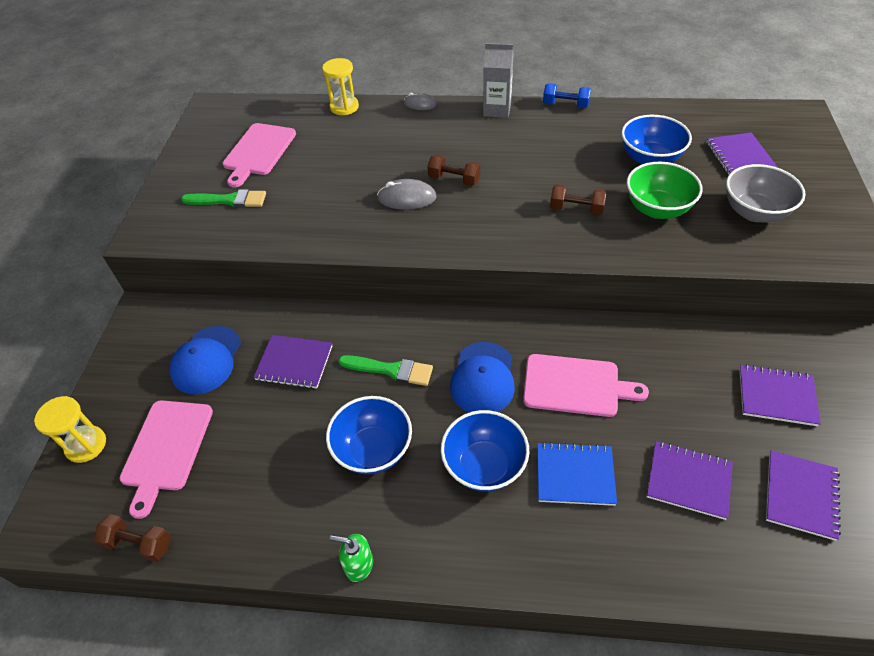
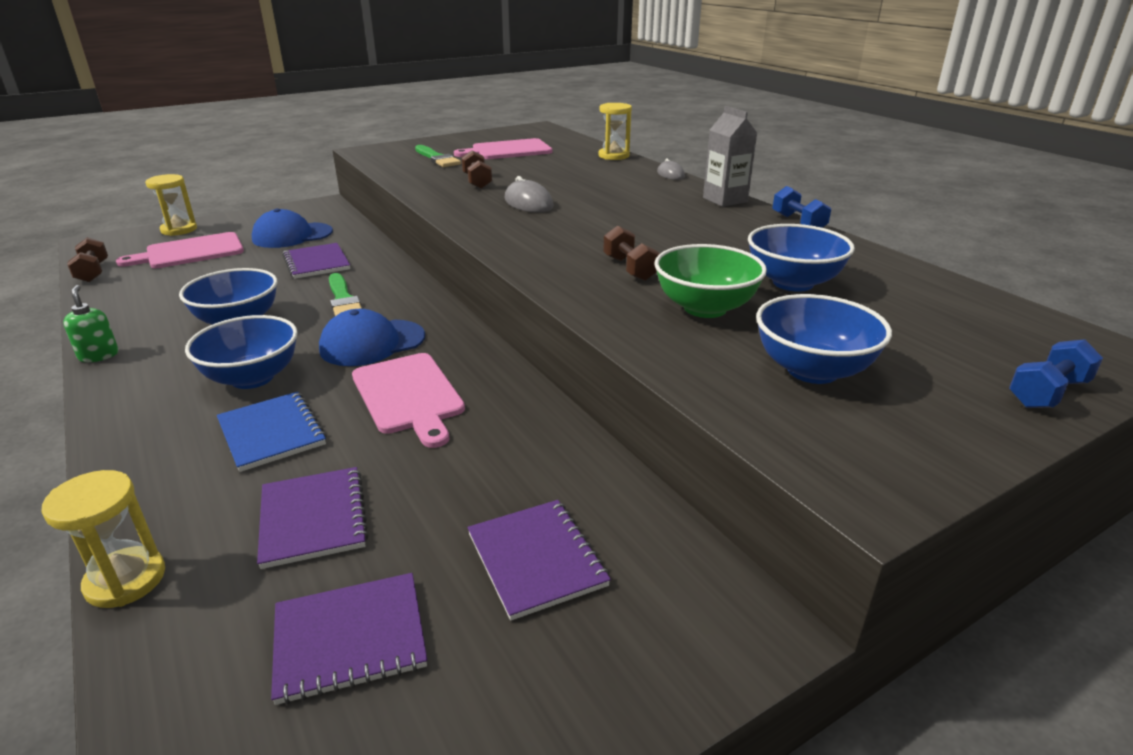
camera: 50 degrees right, 20 degrees down
brown dumbbell [427,155,480,186] -> brown dumbbell moved to [461,150,492,189]
purple notebook [706,132,778,175] -> none
grey bowl [726,164,806,223] -> blue bowl [756,294,892,384]
none -> yellow hourglass [41,470,165,608]
none -> blue dumbbell [1009,339,1103,408]

